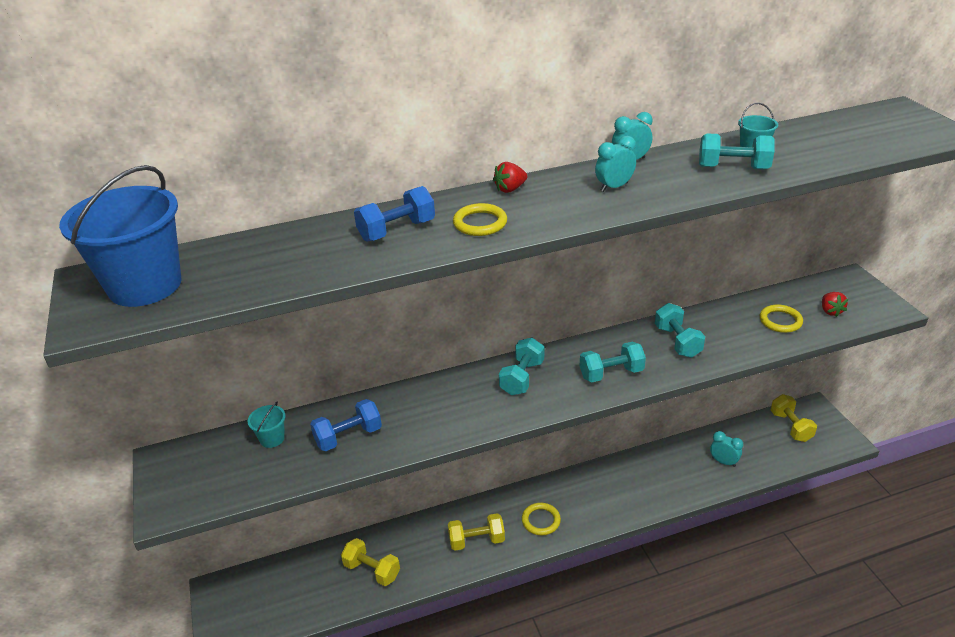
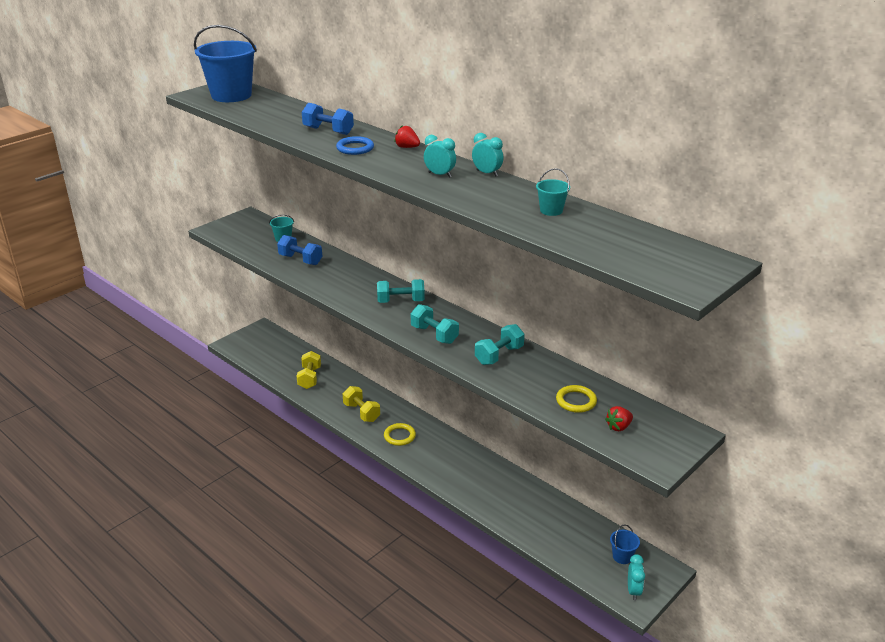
camera: 60 degrees right, 5 degrees down
yellow ring [453,203,507,236] -> blue ring [336,136,374,155]
turquoise dumbbell [699,133,774,169] -> none
turquoise clock [710,431,743,467] -> turquoise clock moved to [628,554,645,600]
yellow dumbbell [771,394,817,442] -> blue bucket [610,524,640,564]

